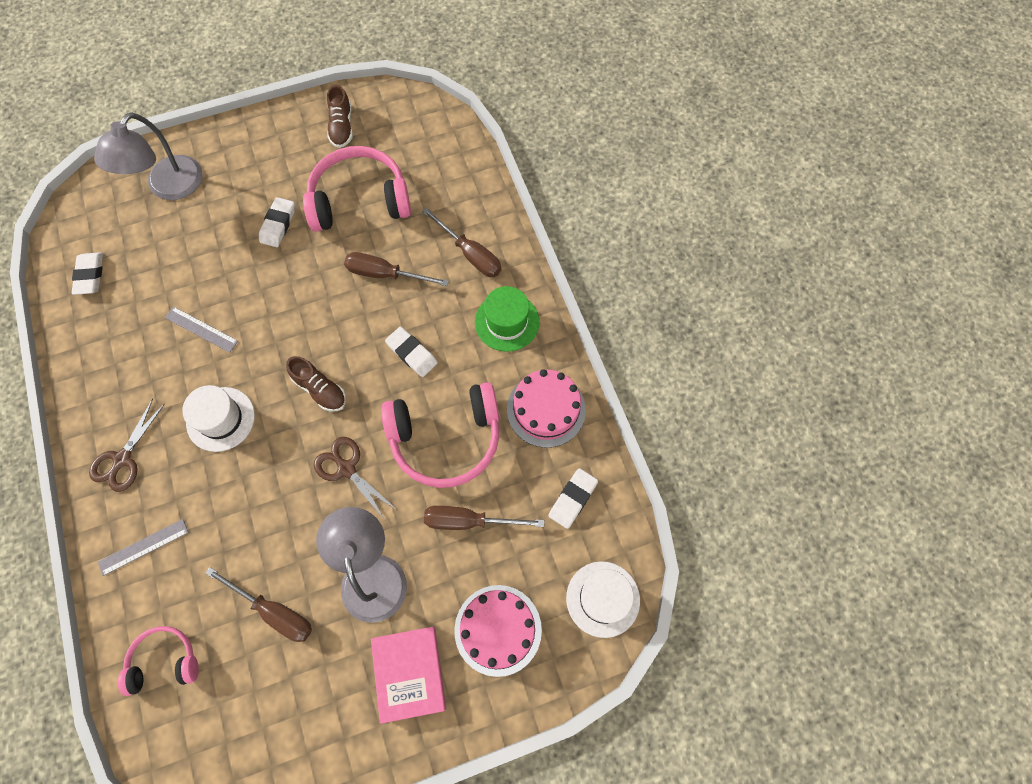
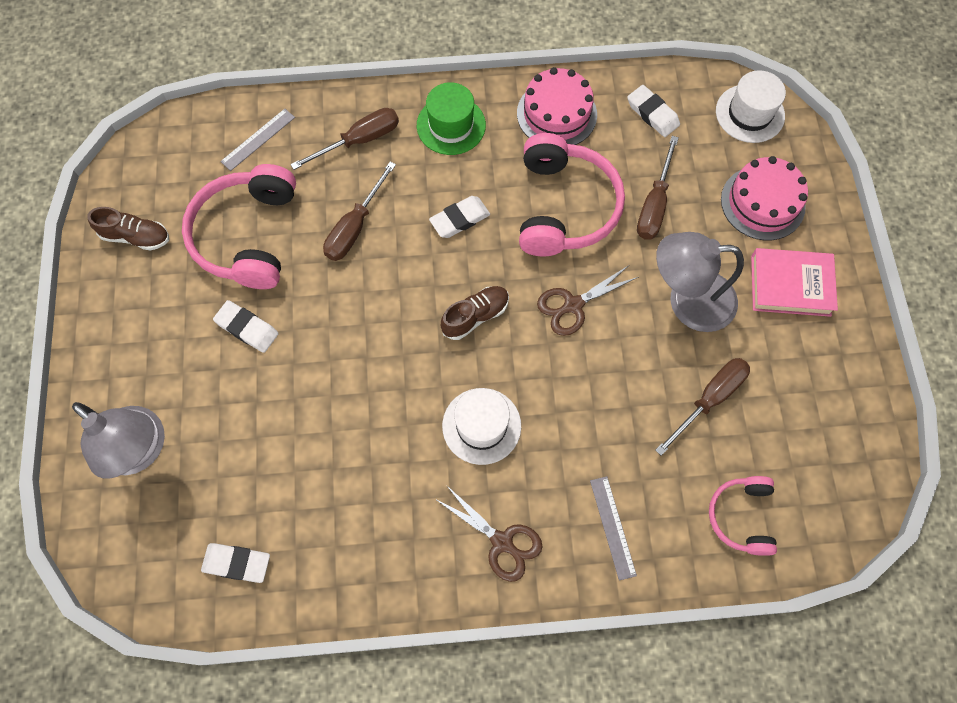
camera: 75 degrees left, 0 degrees up
grey ruler [165,306,238,353] -> grey ruler moved to [220,109,295,171]

